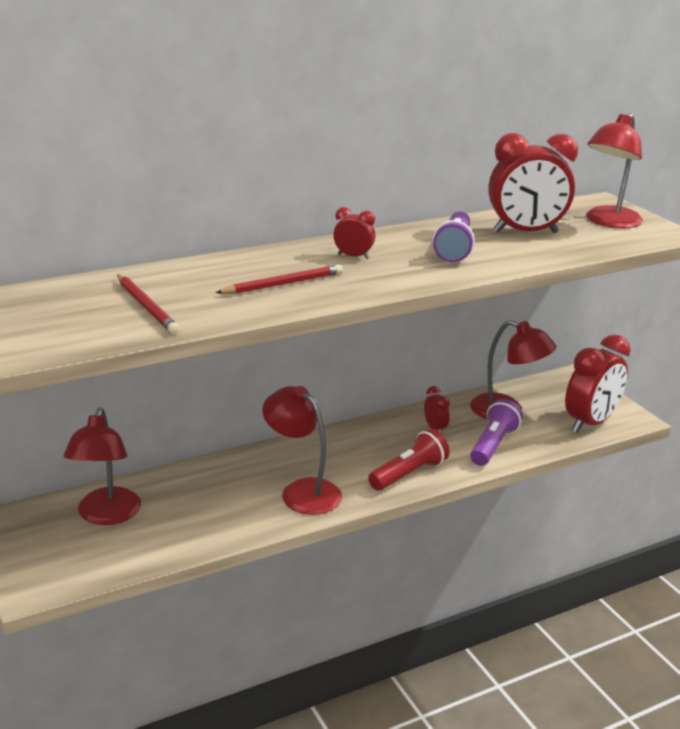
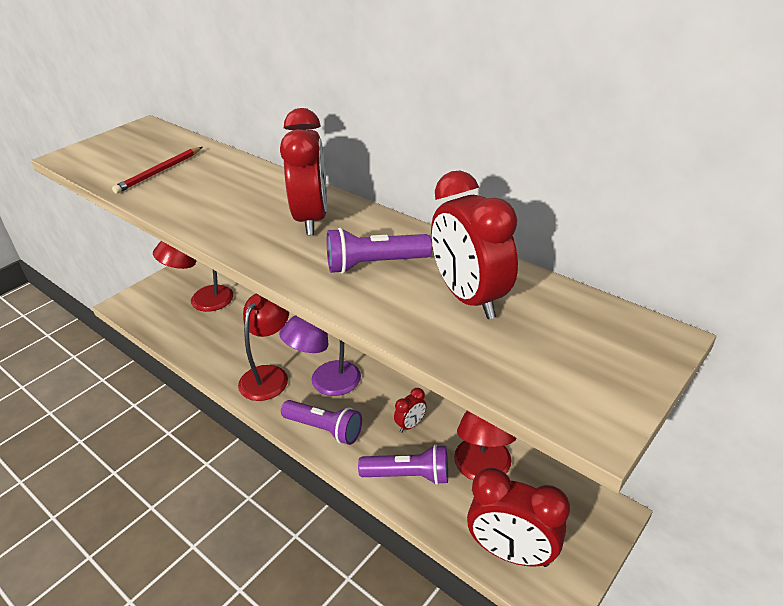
camera: 70 degrees right, 10 degrees up
red pencil [215,264,343,294] -> none
red clock [333,207,376,259] -> red clock [280,108,327,235], size x2.15
red flashlight [368,429,450,490] -> purple flashlight [281,400,362,445]
red lamp [586,113,643,228] -> none
none -> purple lamp [279,315,361,396]

